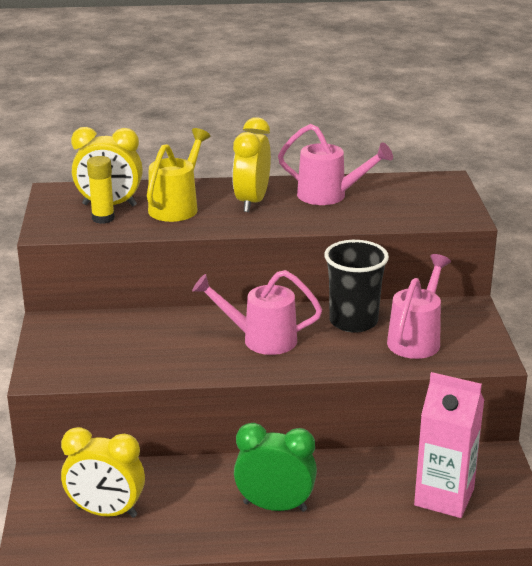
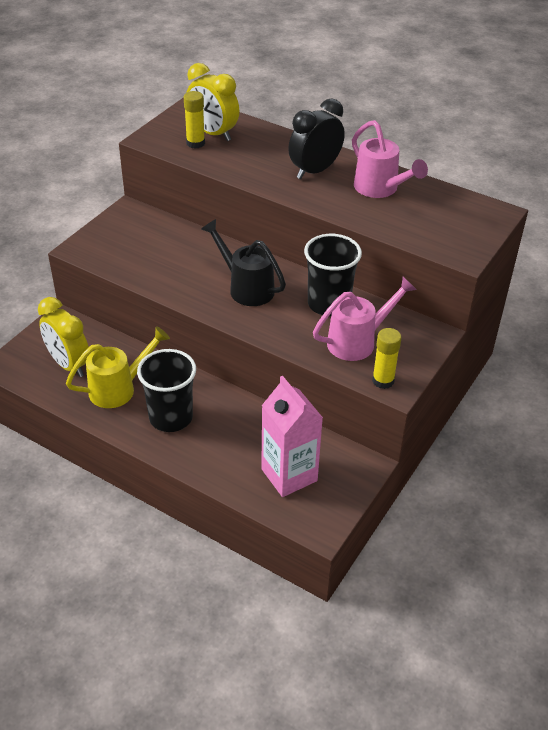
camera: 35 degrees right, 15 degrees up
yellow watering can [147,128,210,222] -> yellow watering can moved to [66,326,170,408]
pink watering can [192,270,322,355] -> black watering can [201,219,286,306]
yellow clock [232,117,271,212] -> black clock [288,98,344,179]
green clock [234,423,317,512] -> black cup [137,349,196,432]
none -> yellow glue stick [372,328,402,389]

